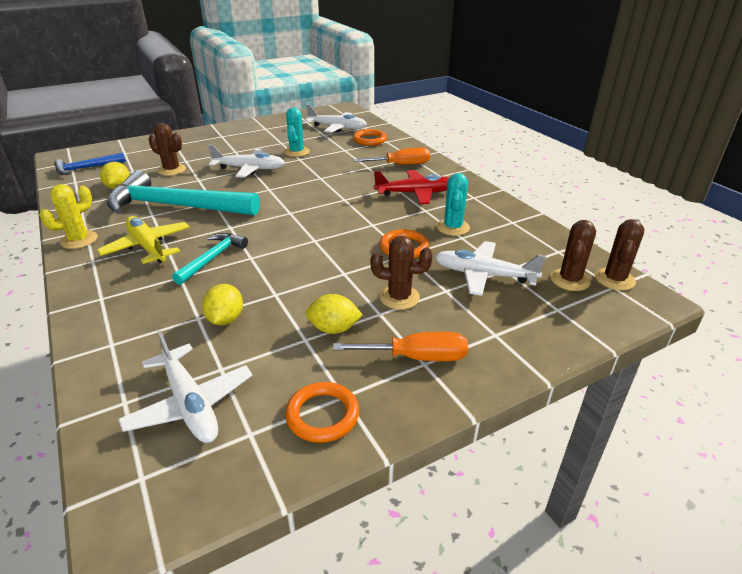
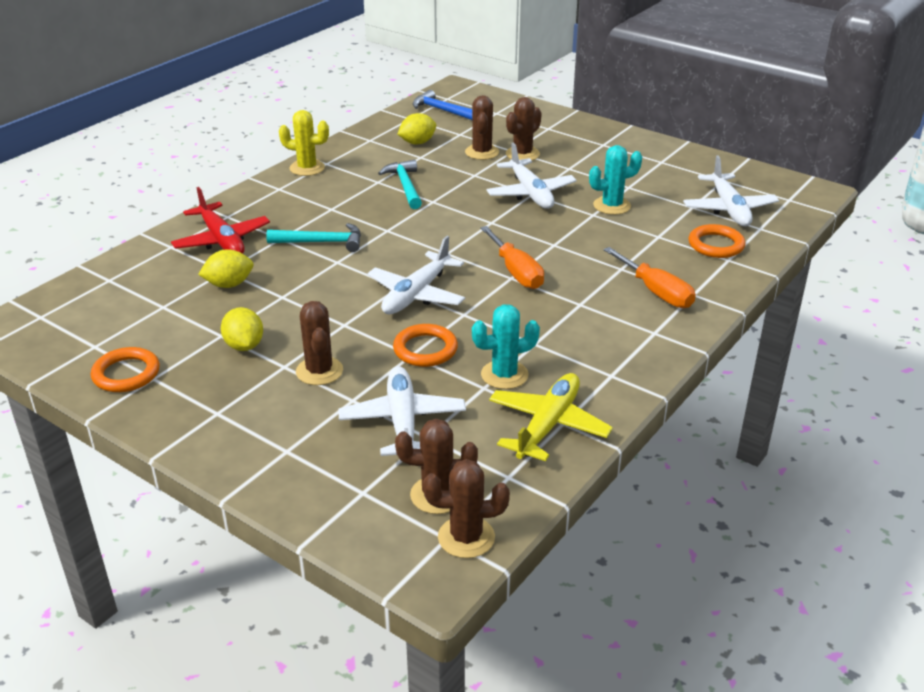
camera: 65 degrees right, 0 degrees up
yellow plane [97,216,190,264] -> yellow plane moved to [489,373,613,461]
turquoise hammer [107,171,260,216] -> turquoise hammer [378,160,422,209], size x0.49
white plane [118,331,253,443] -> white plane moved to [367,236,465,314]
orange screwdriver [333,332,468,361] -> orange screwdriver moved to [480,226,544,289]
red plane [374,170,449,204] -> red plane moved to [171,187,270,254]
none -> brown cactus [506,97,542,160]

